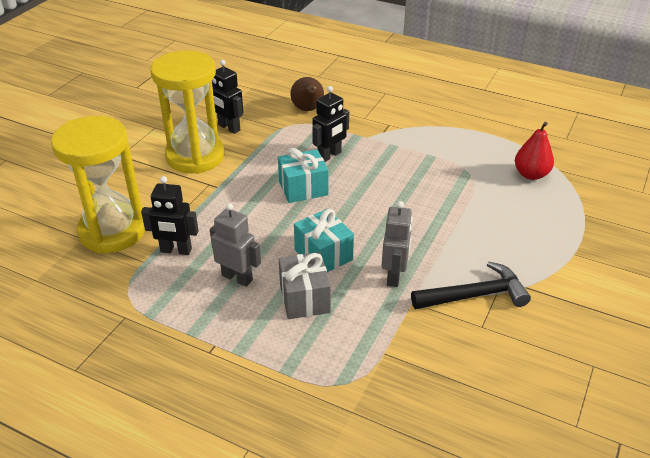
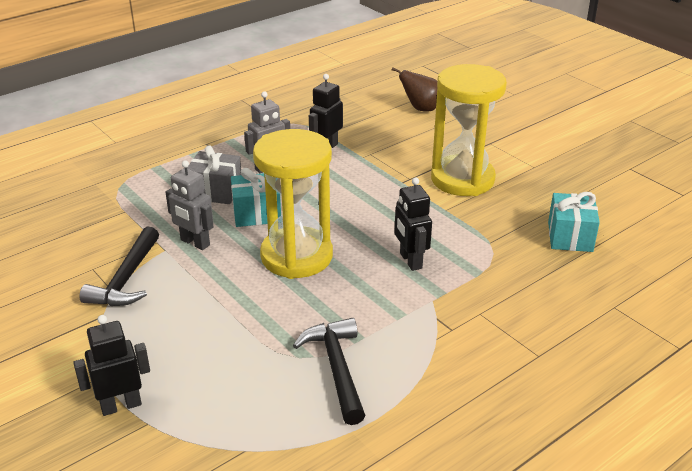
camera: 115 degrees right, 5 degrees down
yellow hourglass [51,116,145,253] -> yellow hourglass moved to [253,129,333,279]
black robot [212,60,243,134] -> black robot moved to [73,315,150,416]
turquoise gift [278,148,329,203] -> turquoise gift moved to [548,192,600,252]
brown pear [290,77,324,111] -> brown pear moved to [392,67,437,111]
red pear [515,122,554,180] -> none
none -> black hammer [293,318,366,425]

